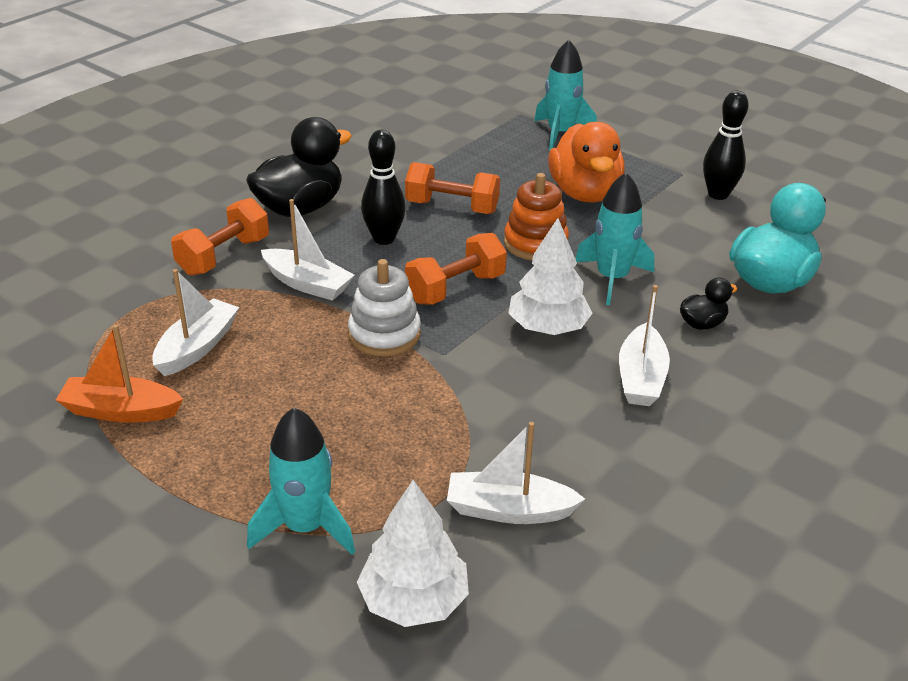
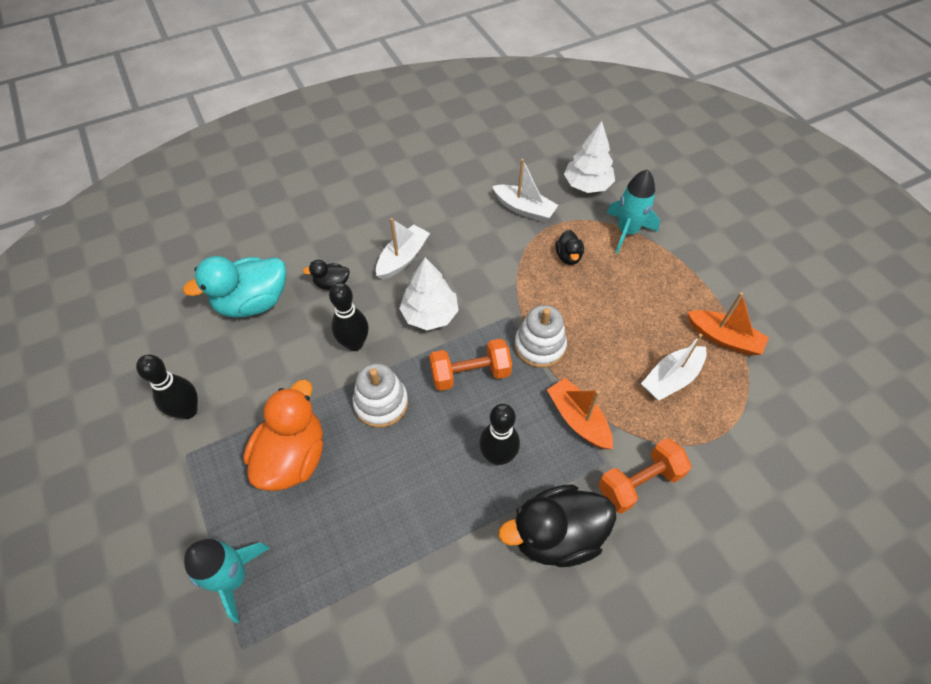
camera: 155 degrees left, 20 degrees up
white boat [261,199,354,301] -> orange boat [547,378,613,449]
orange dumbbell [405,162,500,214] -> none
orange stacking toy [504,173,569,260] -> white stacking toy [352,363,408,428]
turquoise rocket [576,172,654,305] -> black bowling pin [329,283,368,351]
none -> black duck [556,230,584,265]

